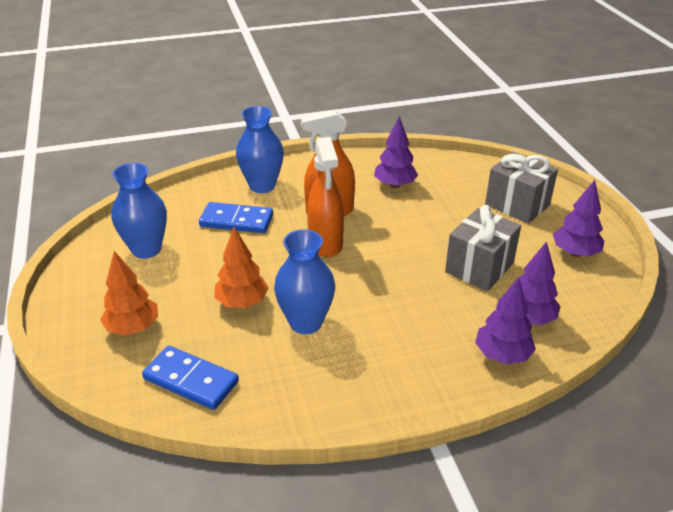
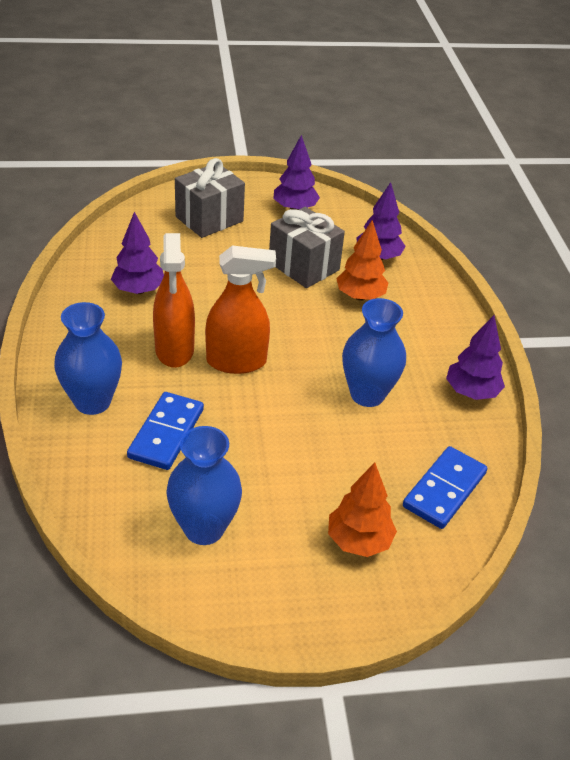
camera: 85 degrees left, 5 degrees up
orange tree [214,227,269,308] -> orange tree moved to [336,220,388,301]
purple tree [475,277,536,364] -> purple tree moved to [446,315,505,400]

